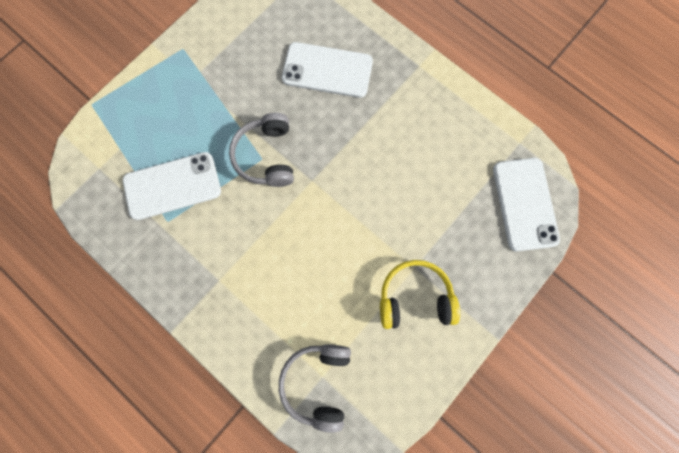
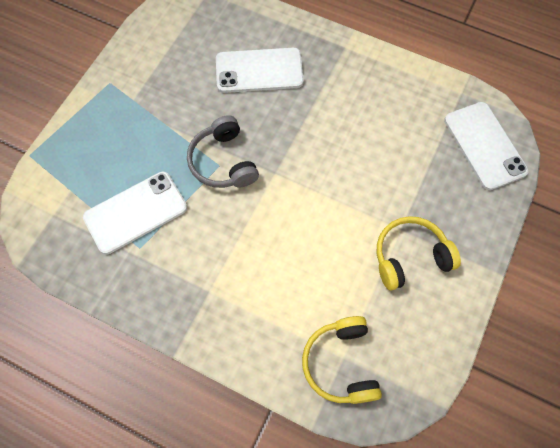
camera: 15 degrees left, 10 degrees down
grey headphones [279,344,351,433] -> yellow headphones [302,316,382,404]

